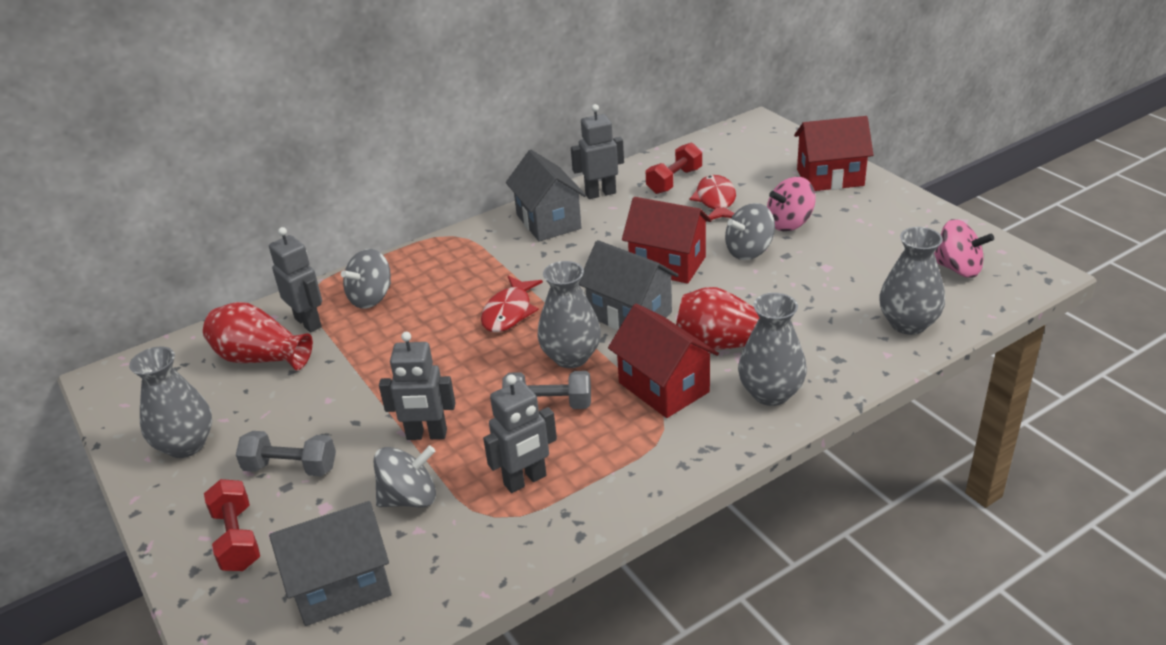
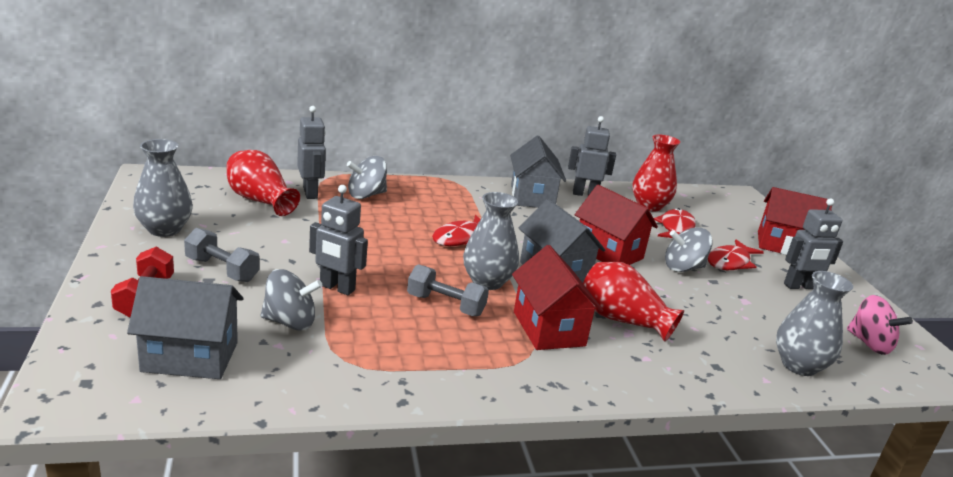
camera: 15 degrees right, 10 degrees down
grey robot [483,374,557,493] -> grey robot moved to [784,199,843,289]
red dumbbell [646,143,702,194] -> red vase [632,135,680,211]
grey vase [738,293,807,406] -> none
pink spinning top [767,177,816,231] -> red fish [708,239,764,270]

